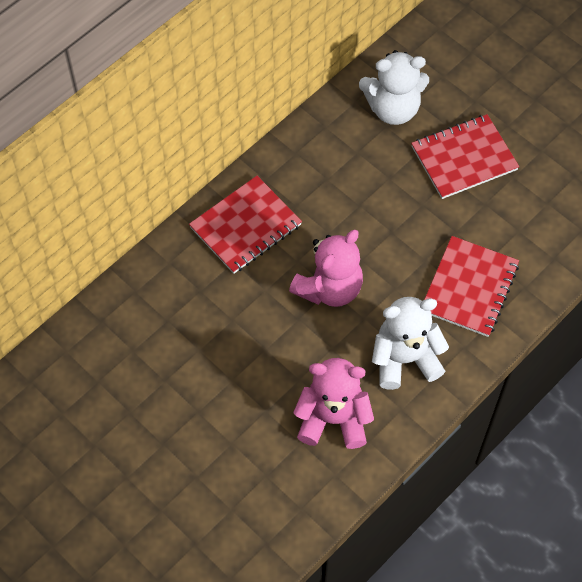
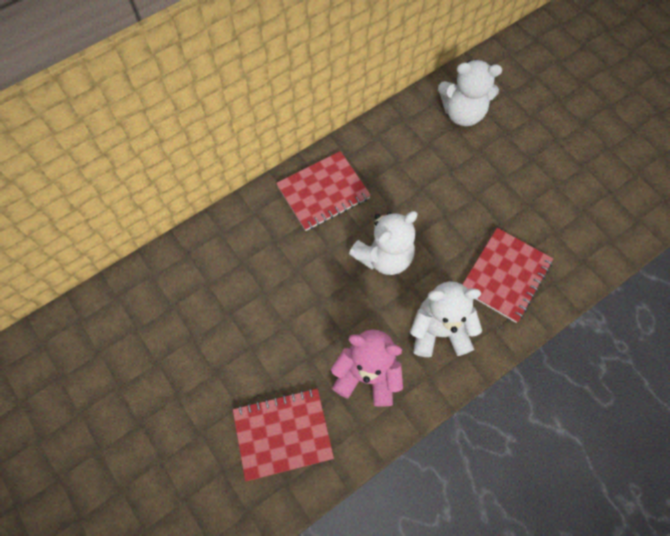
camera: 10 degrees right, 5 degrees up
pink teddy bear [289,230,363,307] -> white teddy bear [349,211,418,275]
red notebook [411,114,519,199] -> red notebook moved to [233,388,334,482]

